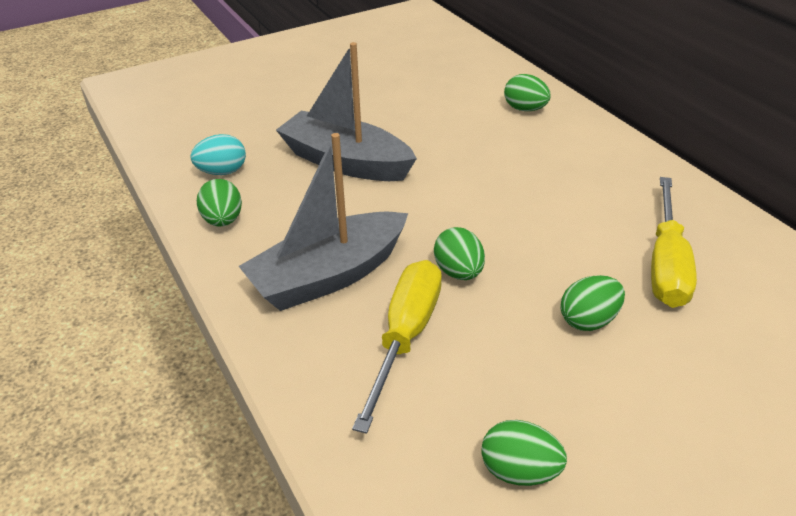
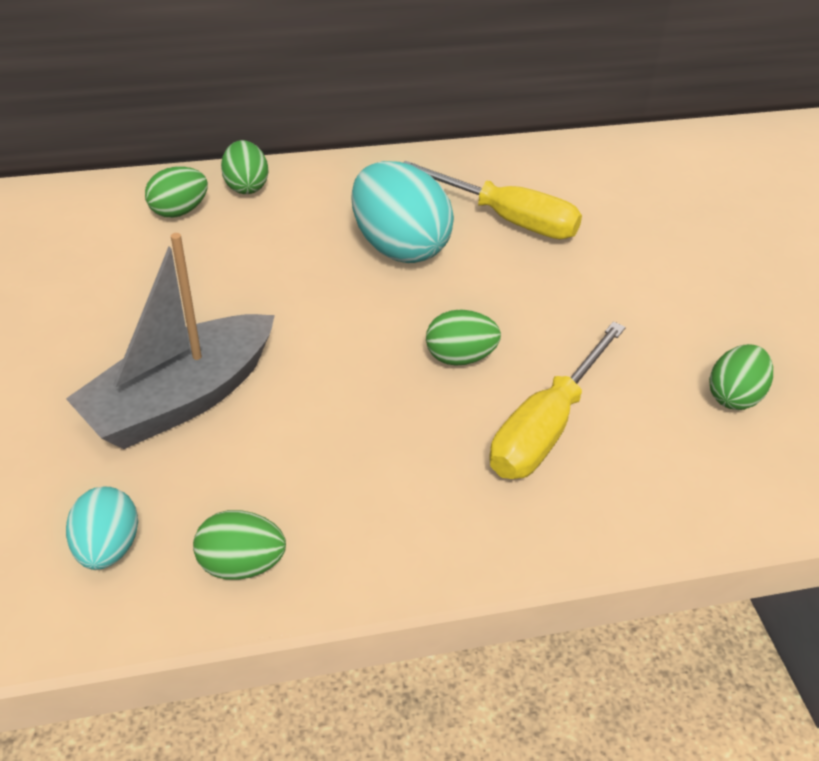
camera: 75 degrees left, 5 degrees up
grey boat [239,133,408,311] -> none
yellow screwdriver [352,260,442,434] -> yellow screwdriver turned 90 degrees counterclockwise [489,321,626,479]
green egg [560,275,625,331] -> green egg moved to [221,140,268,194]
none -> turquoise egg [351,161,454,263]

